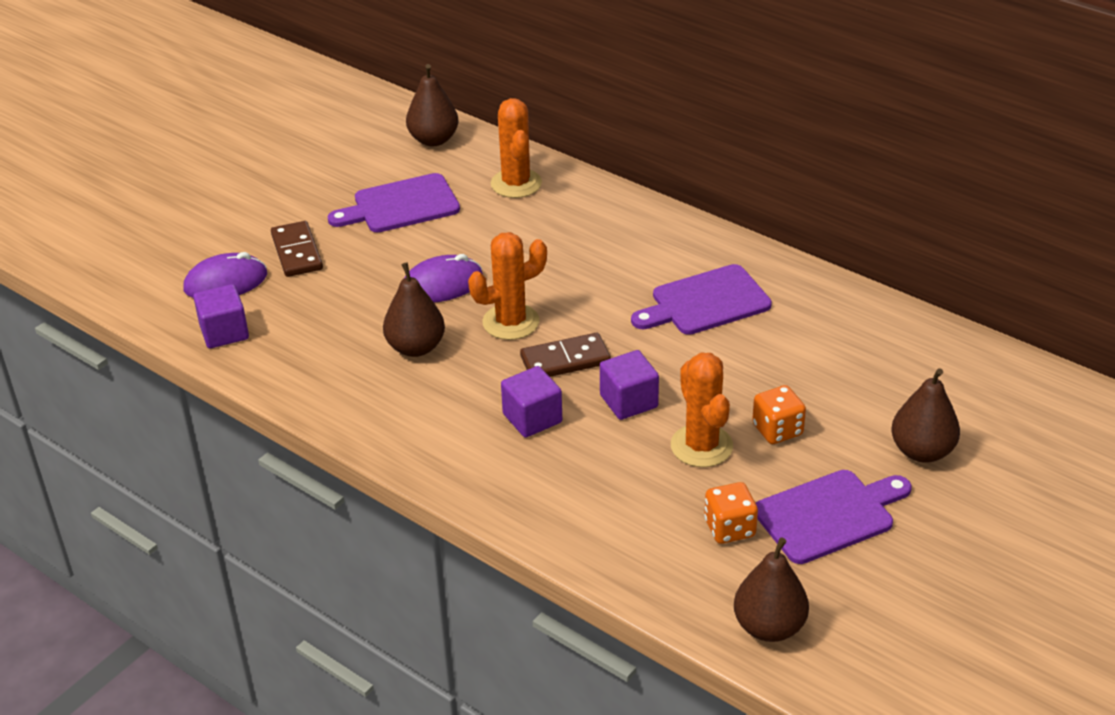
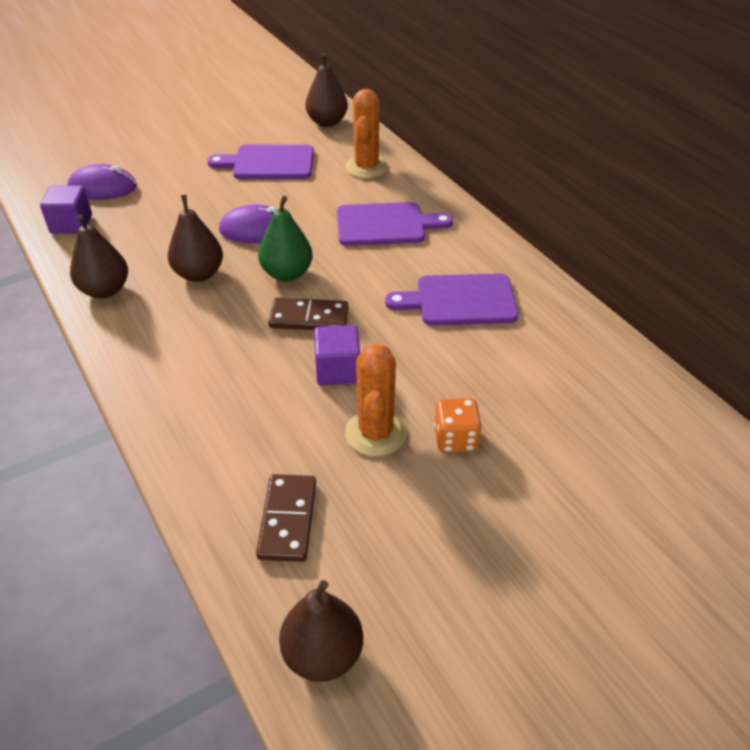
camera: 20 degrees right, 5 degrees up
brown domino [271,221,323,277] -> brown domino moved to [256,474,316,562]
orange cactus [468,232,547,340] -> green pear [258,196,313,281]
purple cube [501,366,562,438] -> none
orange dice [704,482,758,544] -> none
purple cutting board [756,470,912,564] -> purple cutting board moved to [337,202,453,246]
brown pear [891,368,960,463] -> brown pear moved to [70,214,128,299]

